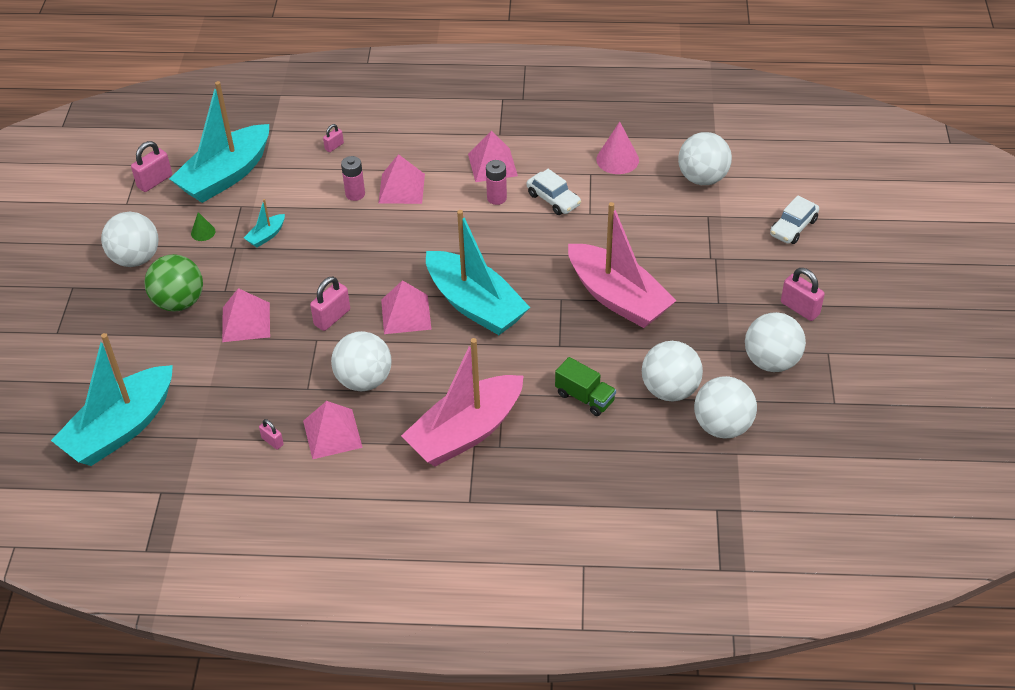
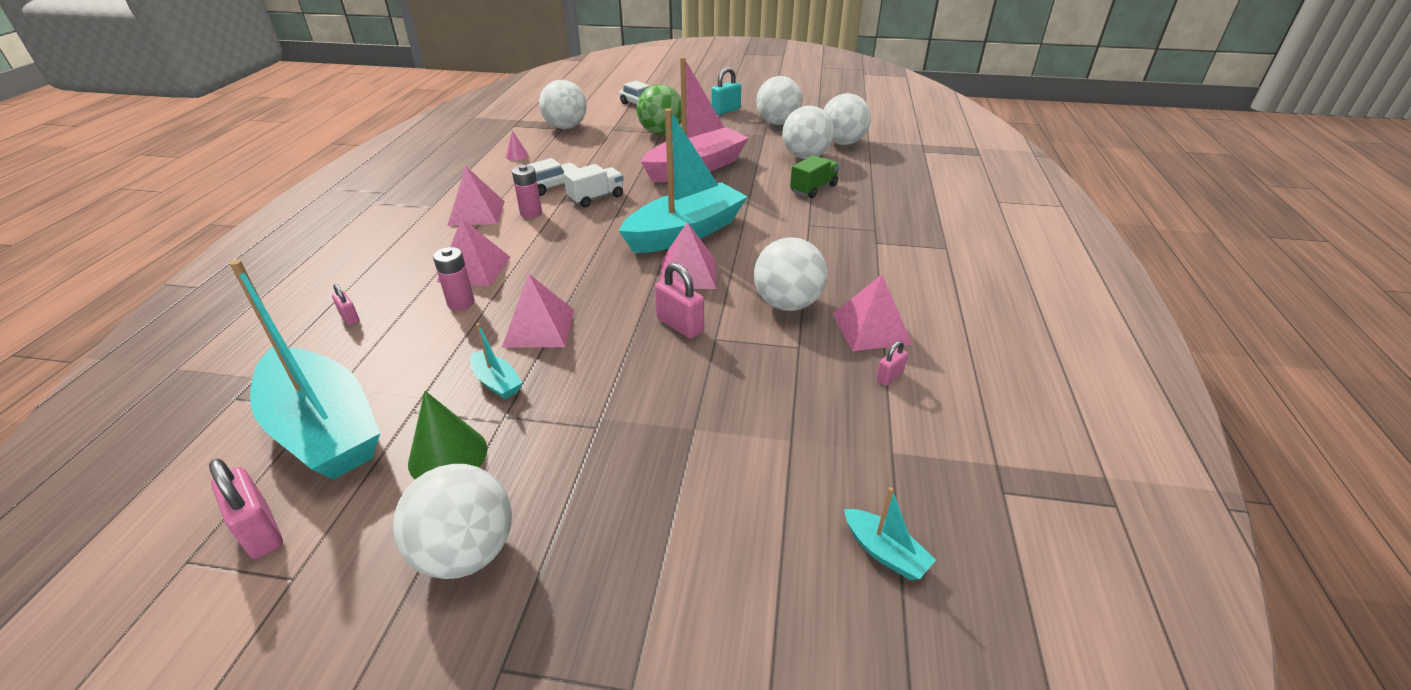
camera: 85 degrees left, 10 degrees down
turquoise boat [51,333,173,466] -> turquoise boat [844,487,936,580], size x0.40
green ball [144,254,203,312] -> green ball moved to [637,84,682,135]
green cone [191,212,215,241] -> green cone [408,391,488,479], size x1.83
pink pyramid [222,288,270,342] -> pink pyramid moved to [502,274,574,348]
pink boat [401,338,524,466] -> none
pink cone [596,121,639,174] -> pink cone [506,131,529,161], size x0.55
pink padlock [781,268,825,321] -> turquoise padlock [711,67,741,115]
none -> white truck [563,164,624,208]

